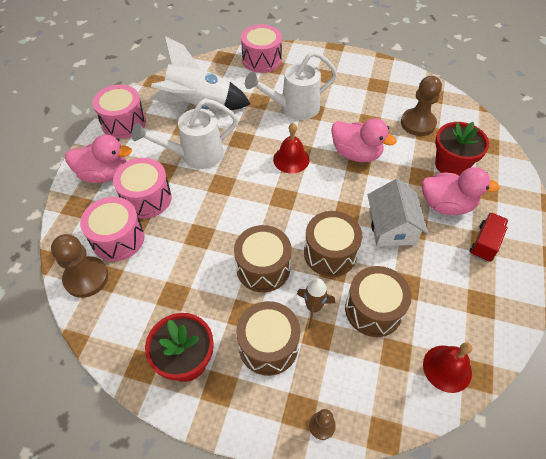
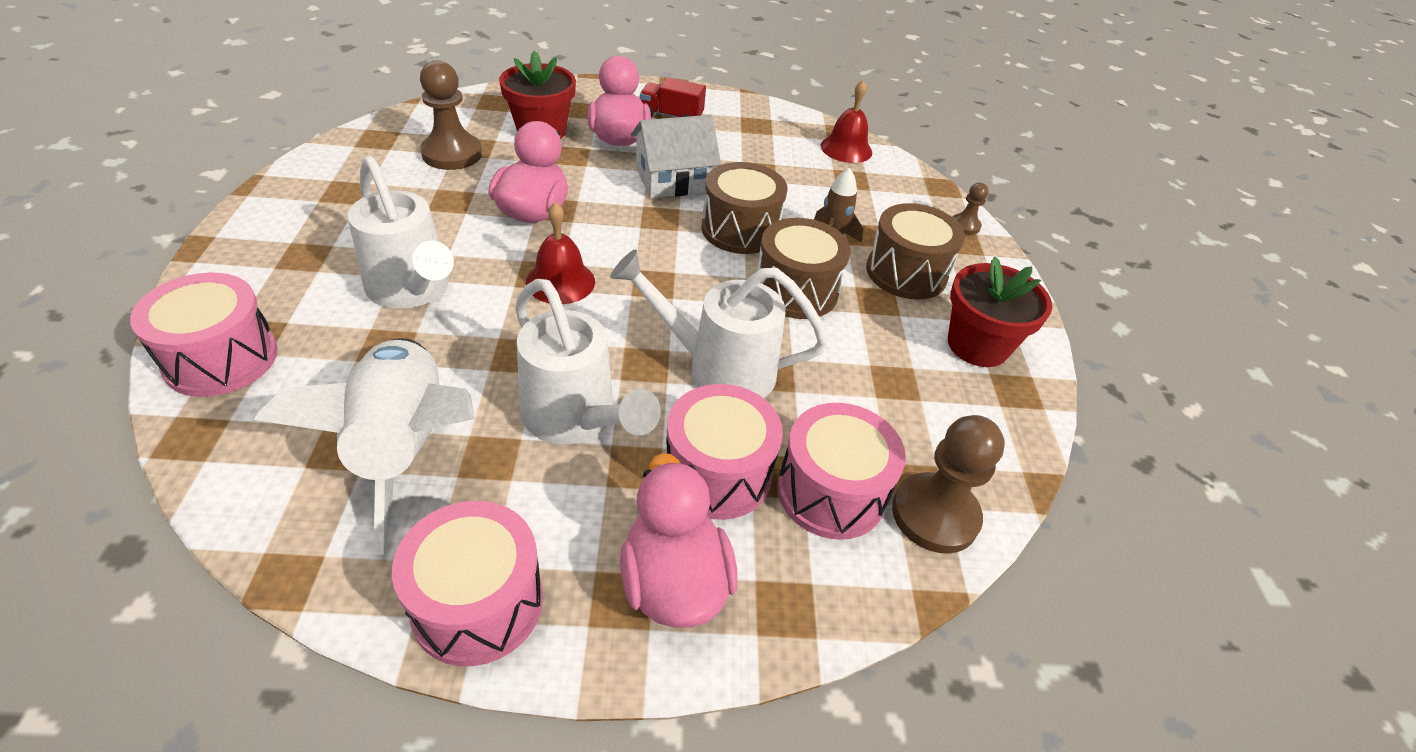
camera: 110 degrees left, 10 degrees down
brown drum [345,266,412,337] -> none
none -> white watering can [610,249,828,398]

